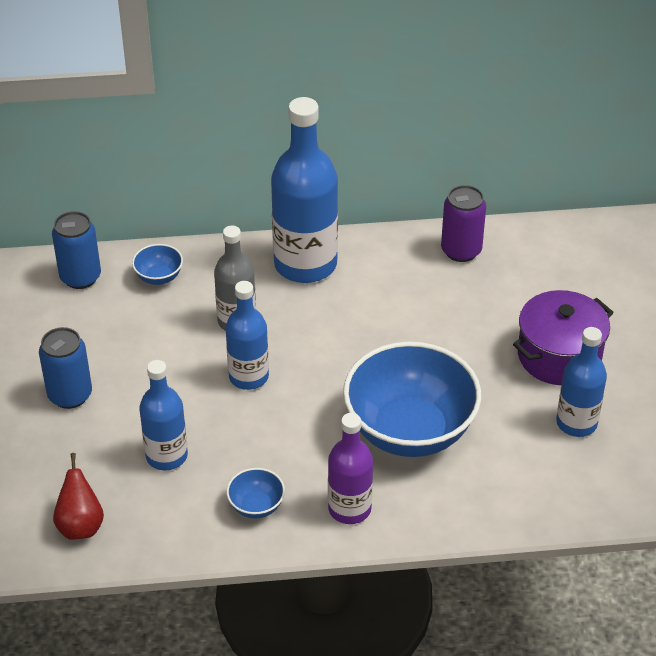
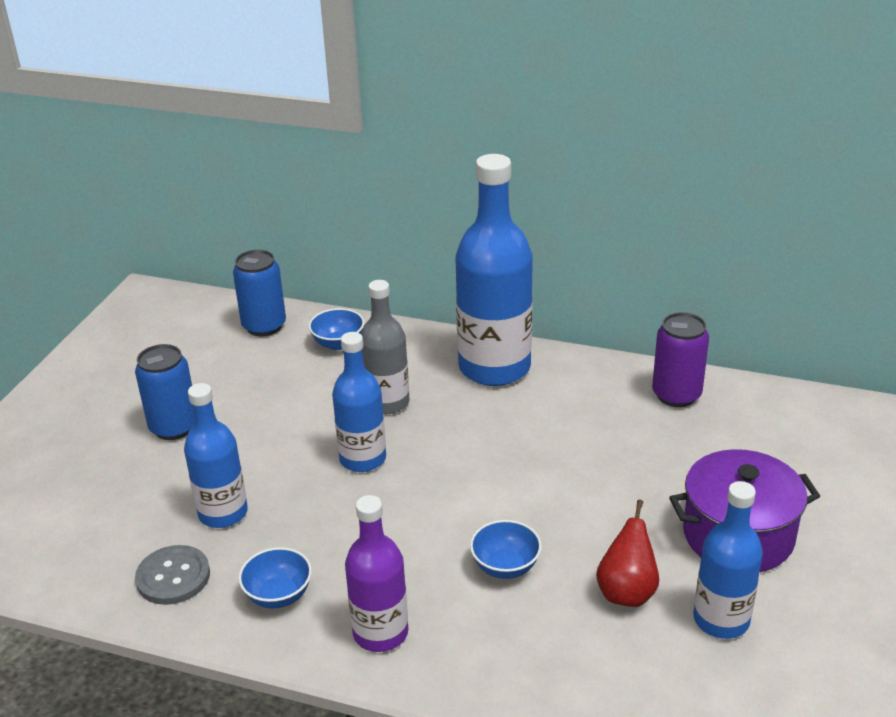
camera: 25 degrees right, 10 degrees down
red pear [53,453,104,540] -> red pear moved to [596,500,659,607]
blue bowl [343,342,481,457] -> blue bowl [470,520,542,579], size x0.41
none -> grey button [135,545,210,605]

